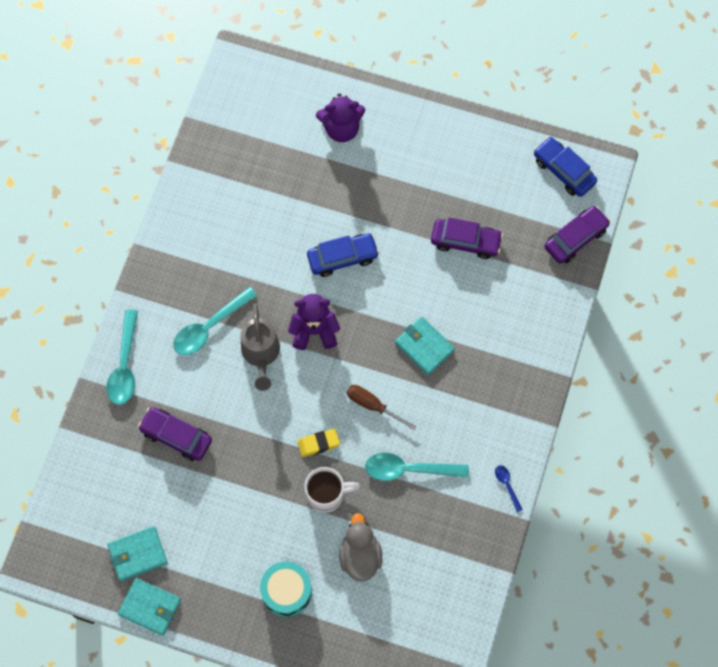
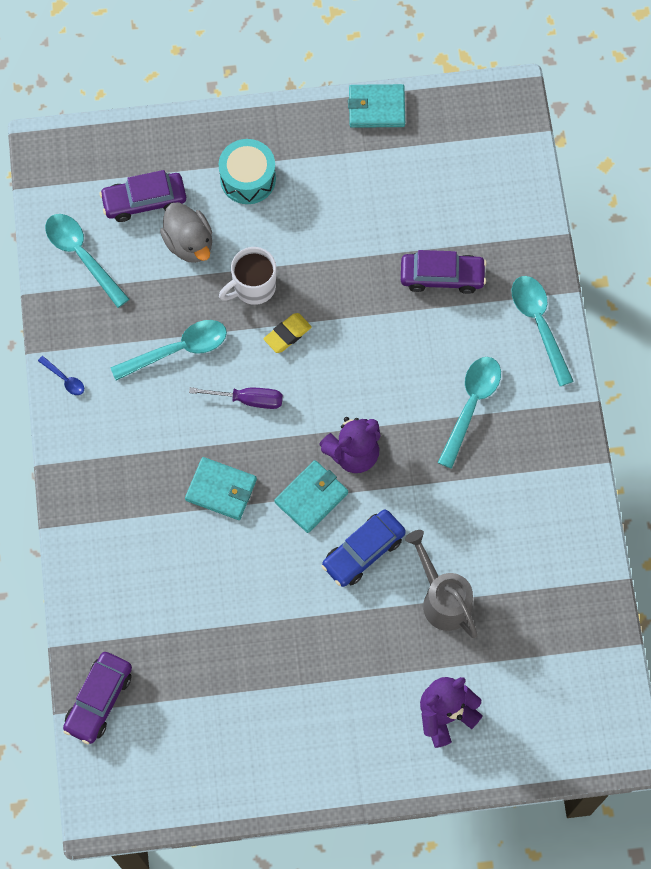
camera: 155 degrees right, 0 degrees up
turquoise wallet [107,526,168,581] -> turquoise wallet moved to [274,460,348,533]
grey watering can [241,303,280,391] -> grey watering can moved to [405,530,478,638]
brown screwdriver [347,385,417,431] -> purple screwdriver [189,387,283,409]
purple car [431,218,503,259] -> purple car moved to [99,170,186,222]
blue car [534,137,597,197] -> none
none -> turquoise spoon [45,214,129,308]

